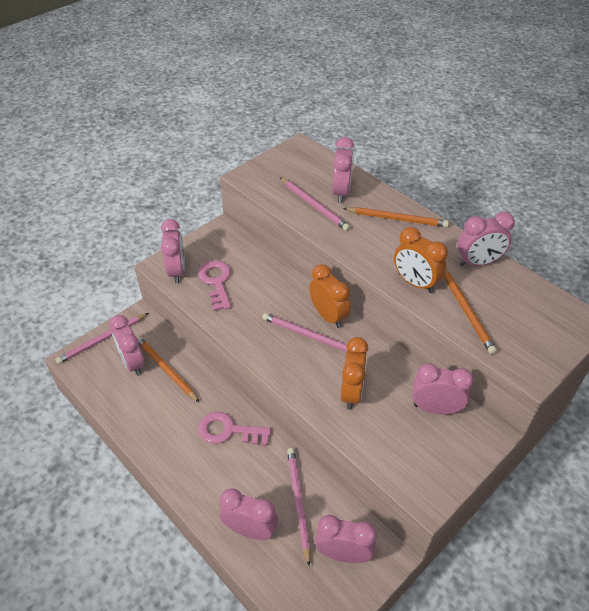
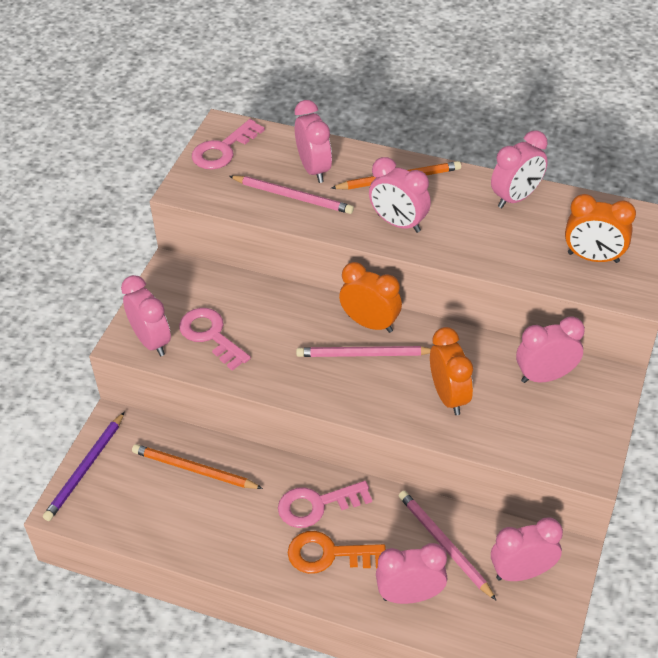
camera: 25 degrees left, 0 degrees up
pink pencil [55,313,148,364] -> purple pencil [43,412,124,521]
pink clock [109,315,145,376] -> pink clock moved to [369,157,431,233]
orange clock [394,227,448,293] -> orange clock moved to [565,194,636,263]
orange pencil [443,270,497,355] -> none
none -> pink key [192,119,265,170]
none -> orange key [288,531,386,574]

